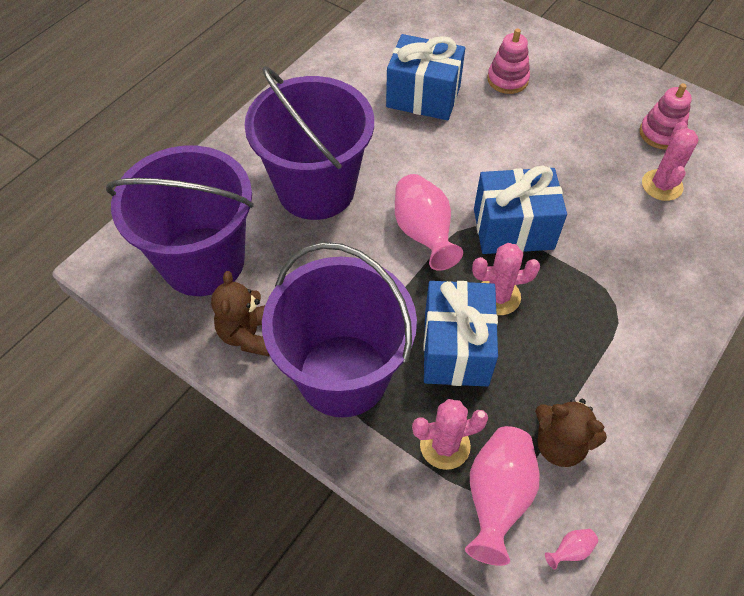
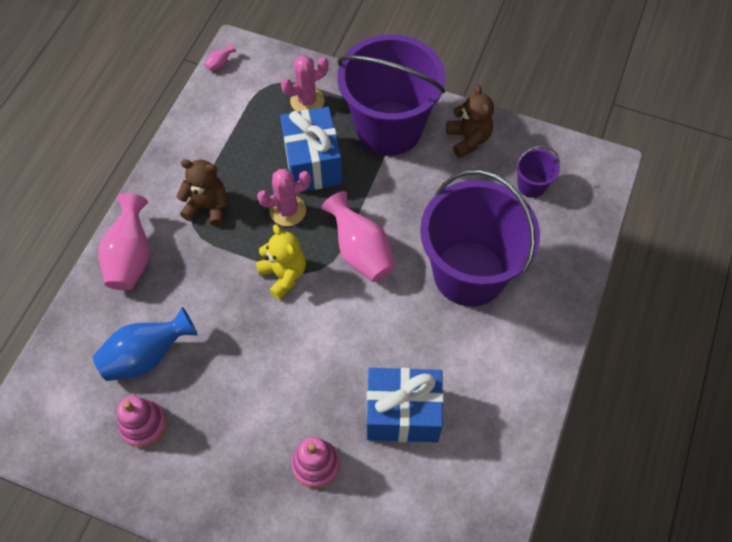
camera: 165 degrees right, 5 degrees up
purple bucket [106,146,254,296] -> purple bucket [516,146,560,198], size x0.41
pink vase [465,426,540,566] -> pink vase moved to [98,193,150,290]
blue gift [474,165,567,254] -> yellow teddy bear [256,224,306,300]
brown teddy bear [535,399,607,467] -> brown teddy bear moved to [176,159,228,226]
pink cactus [642,121,699,201] -> blue vase [93,307,198,381]

